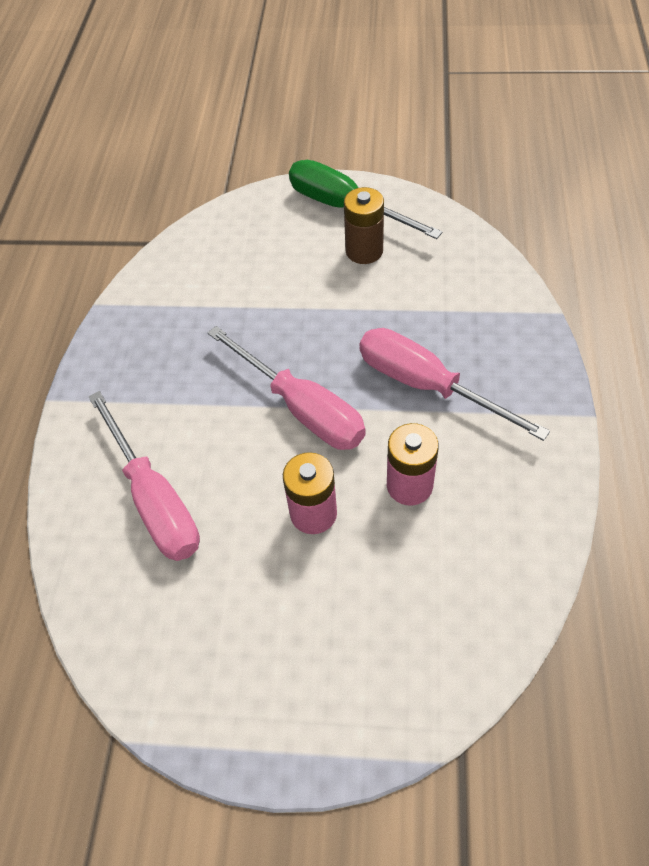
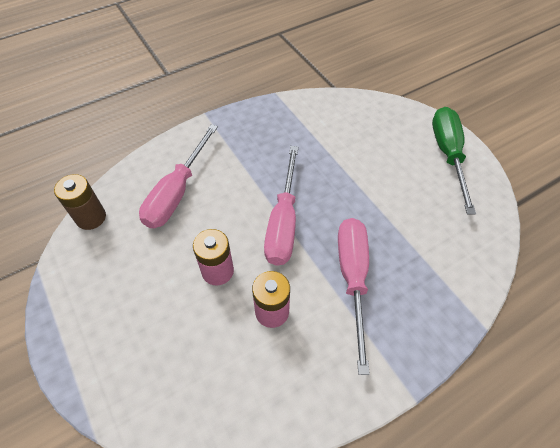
camera: 50 degrees right, 0 degrees up
brown battery [344,187,384,264] -> brown battery moved to [54,174,106,230]

